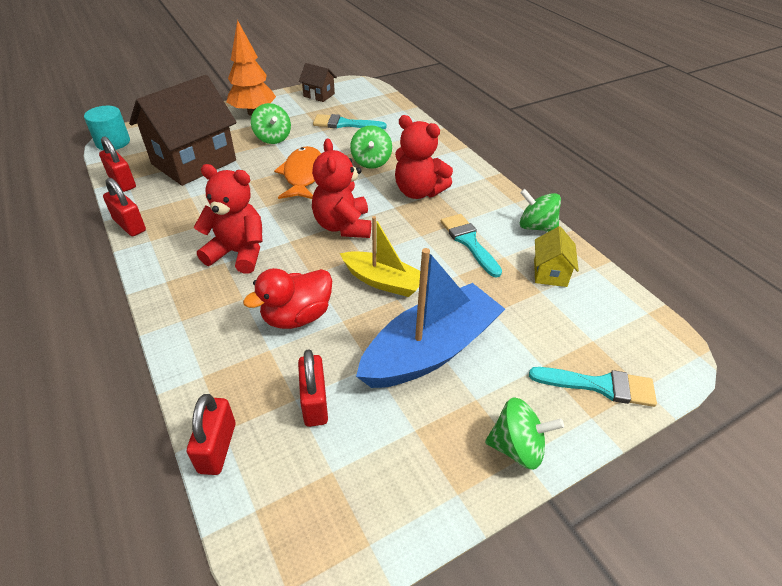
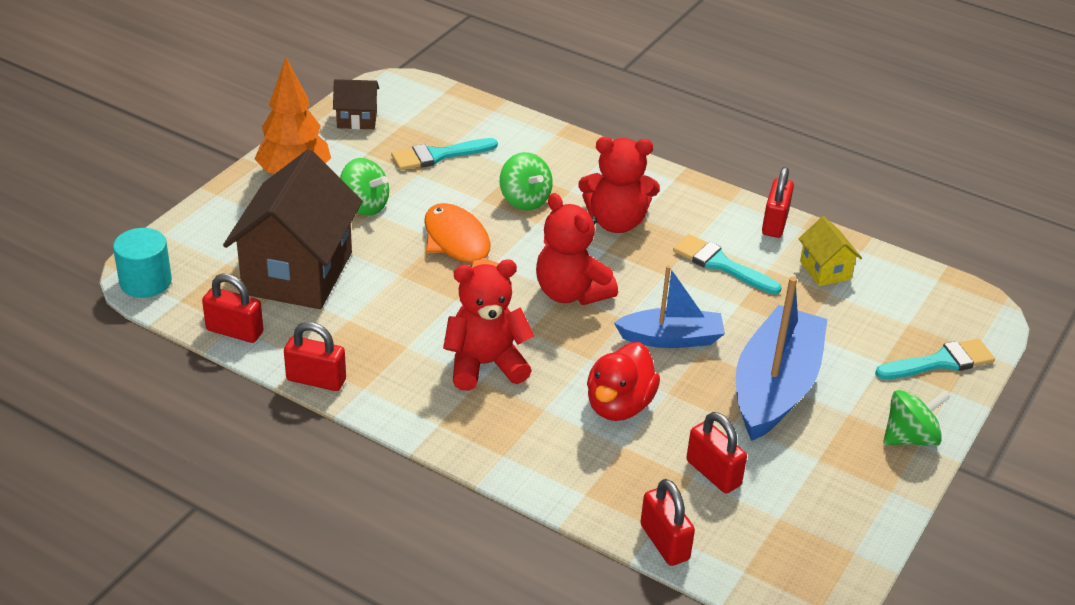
camera: 30 degrees left, 5 degrees down
yellow boat [340,216,420,297] -> blue boat [614,265,725,348]
green spinning top [520,189,561,232] -> red padlock [762,167,794,238]

